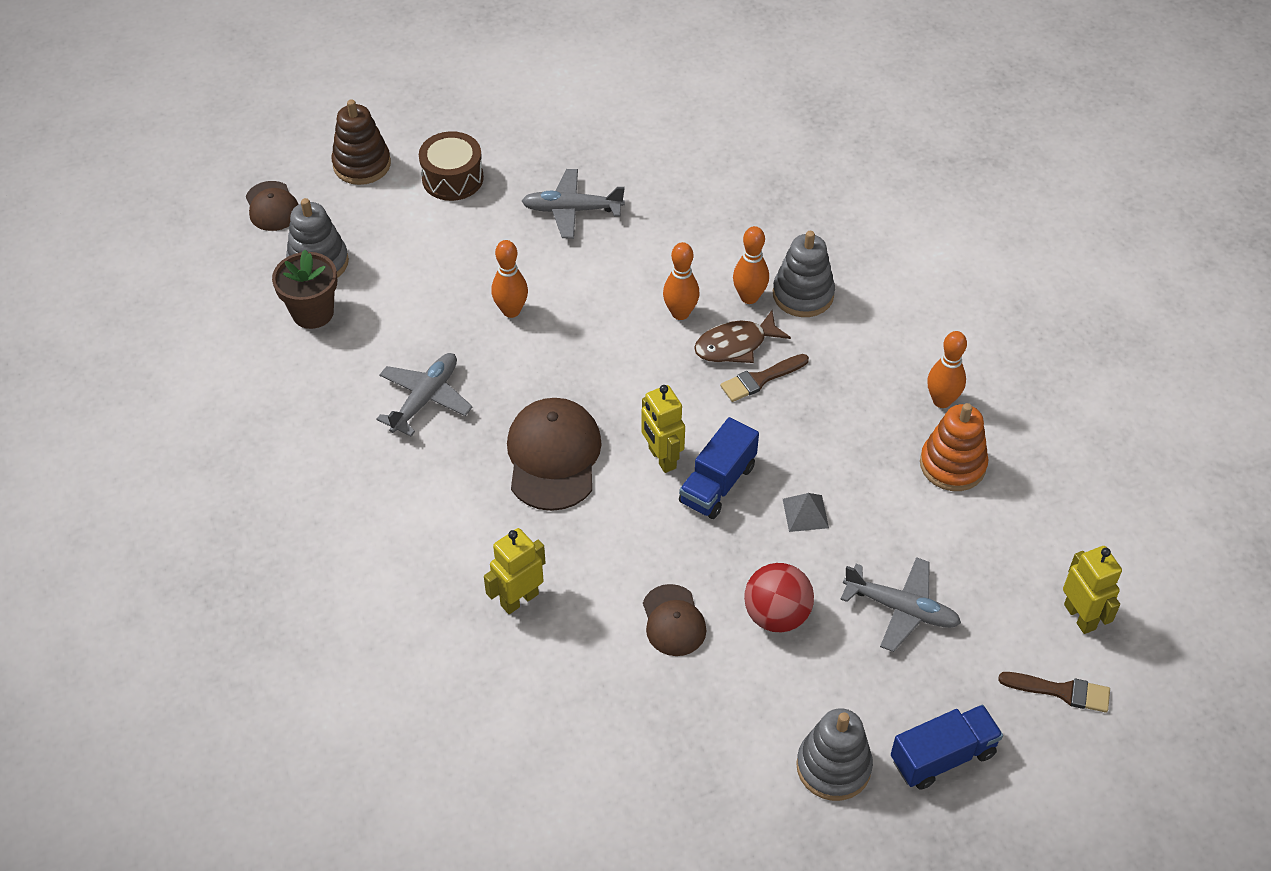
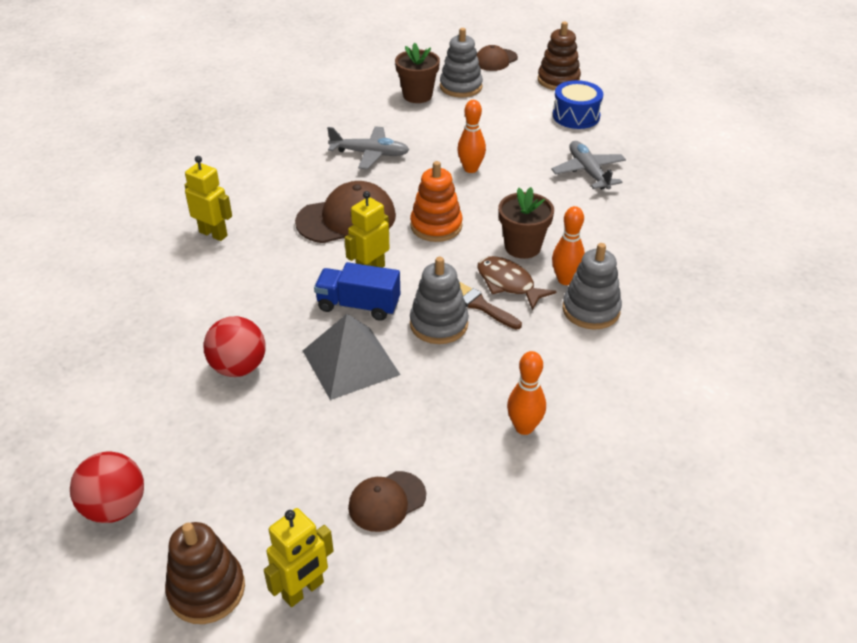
camera: 70 degrees right, 10 degrees down
brown drum [419,131,484,201] -> blue drum [553,80,603,129]
brown cap [643,584,706,656] -> brown cap moved to [348,471,426,532]
orange bowling pin [663,242,700,320] -> brown flower pot [498,187,554,259]
grey pyramid [783,493,829,532] -> grey pyramid [303,314,400,400], size x2.06
grey stacking toy [796,708,873,801] -> grey stacking toy moved to [410,257,469,344]
grey plane [841,557,961,652] -> none
blue truck [891,705,1003,790] -> red ball [70,451,144,523]
orange stacking toy [920,403,988,491] -> orange stacking toy moved to [410,161,463,242]
brown brush [998,672,1110,713] -> brown stacking toy [165,522,245,624]

